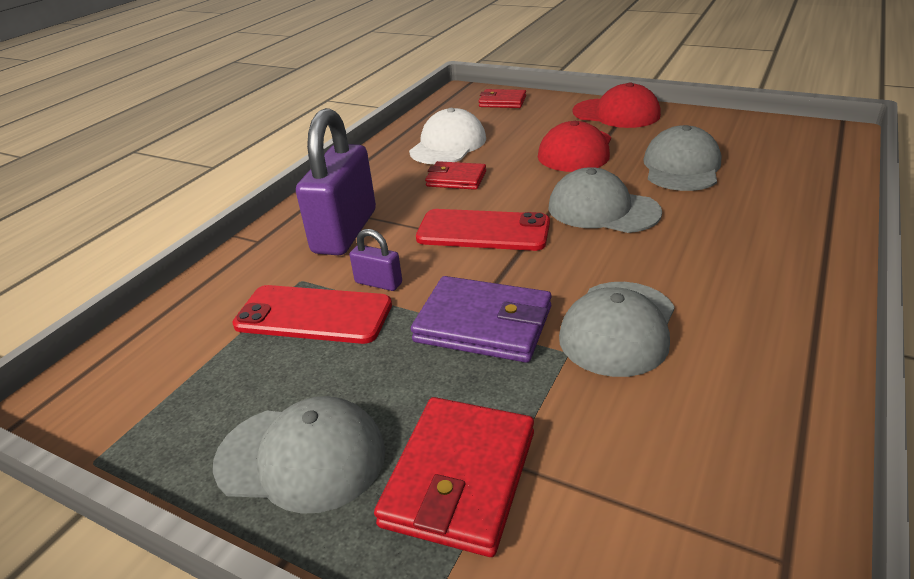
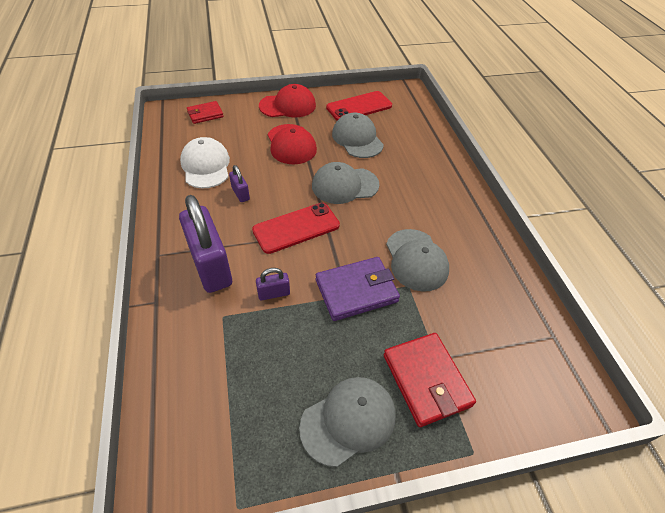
camera: 45 degrees left, 15 degrees up
red phone [232,285,392,344] -> red phone moved to [326,91,392,120]
red wallet [425,161,486,190] -> purple padlock [229,165,250,202]

